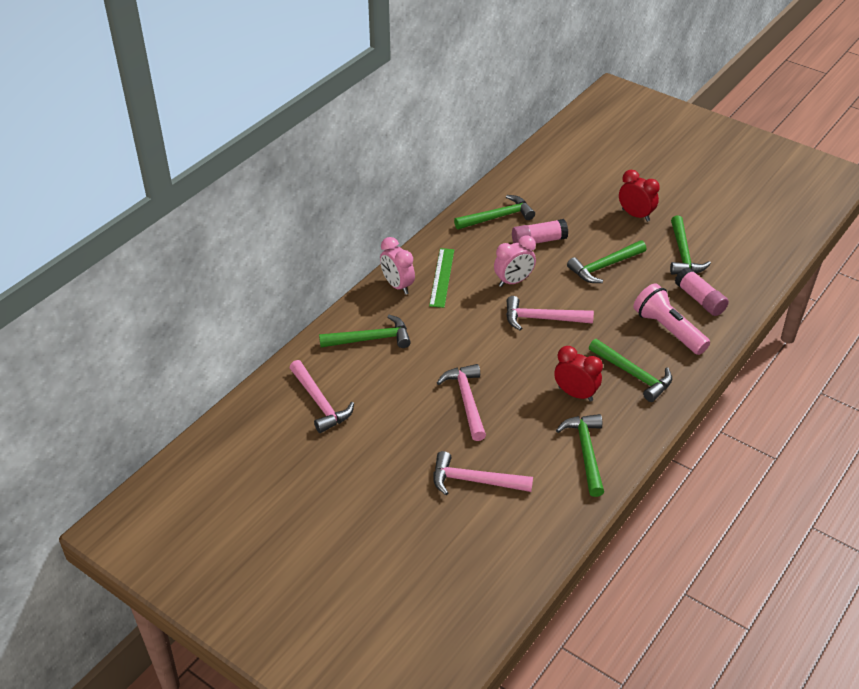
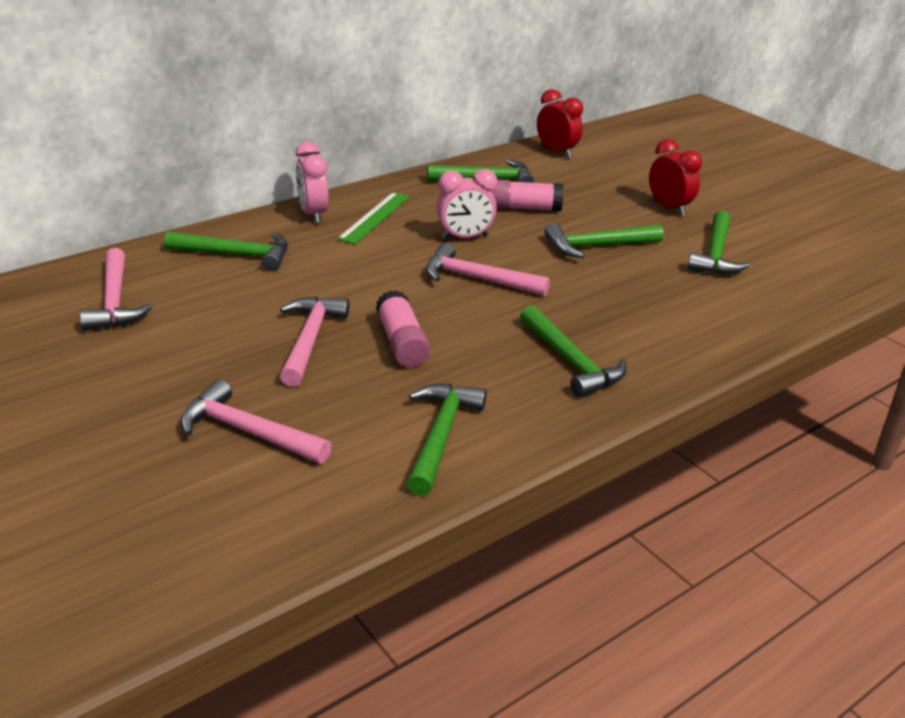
camera: 15 degrees right, 10 degrees down
red clock [554,346,603,402] -> red clock moved to [537,89,583,158]
pink flashlight [633,283,710,355] -> none
pink glue stick [675,267,729,316] -> pink glue stick moved to [376,290,430,368]

